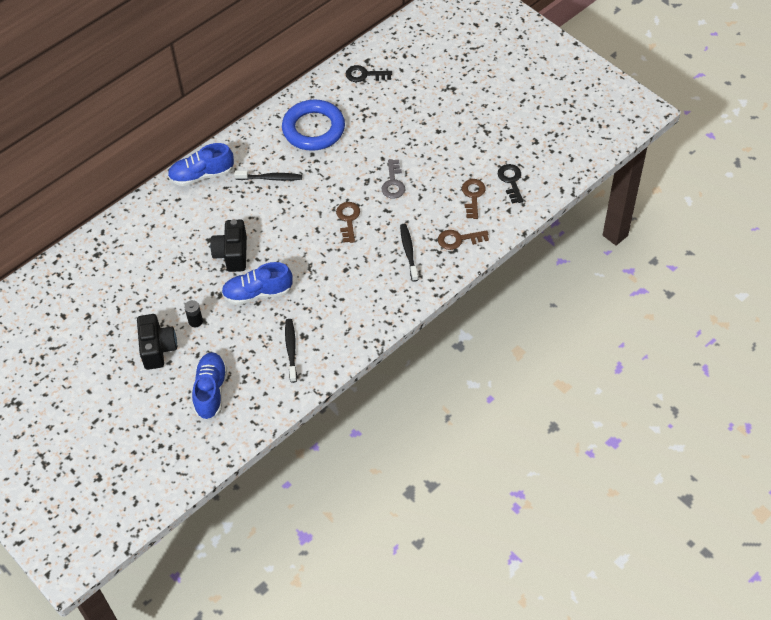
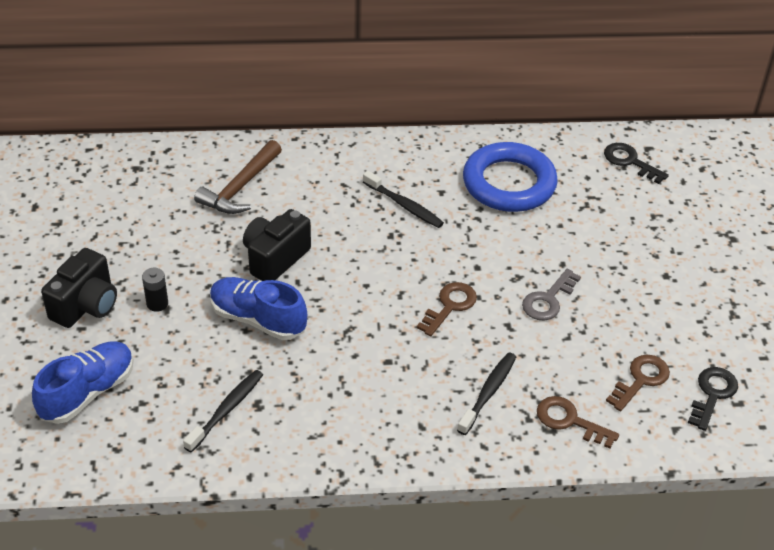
camera: 35 degrees right, 10 degrees down
blue shoe [168,143,234,186] -> none
none -> brown hammer [194,140,282,214]

